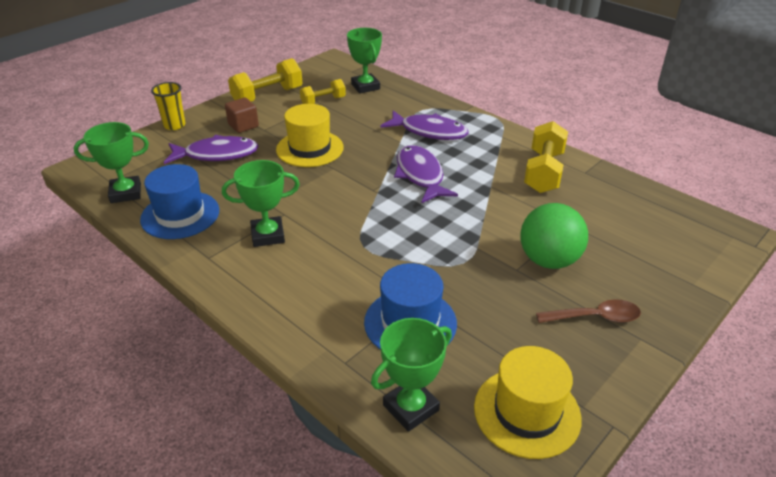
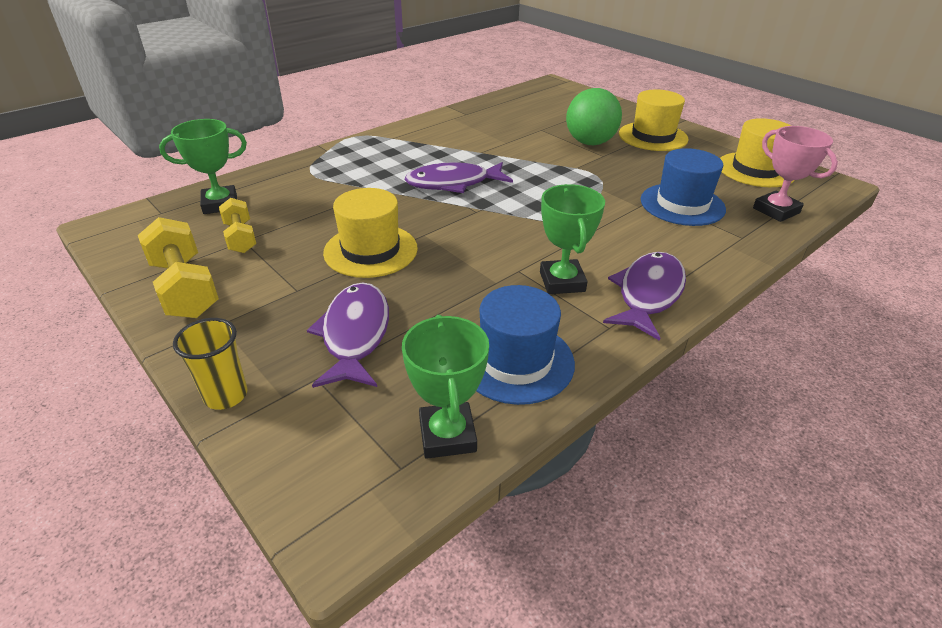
camera: 85 degrees left, 0 degrees up
brown cube [225,98,259,133] -> none
green trophy [371,318,452,432] -> pink trophy [753,126,838,222]
purple fish [380,110,469,140] -> purple fish moved to [603,252,686,341]
yellow dumbbell [524,121,568,193] -> none
brown spoon [536,299,641,323] -> yellow hat [619,89,688,151]

